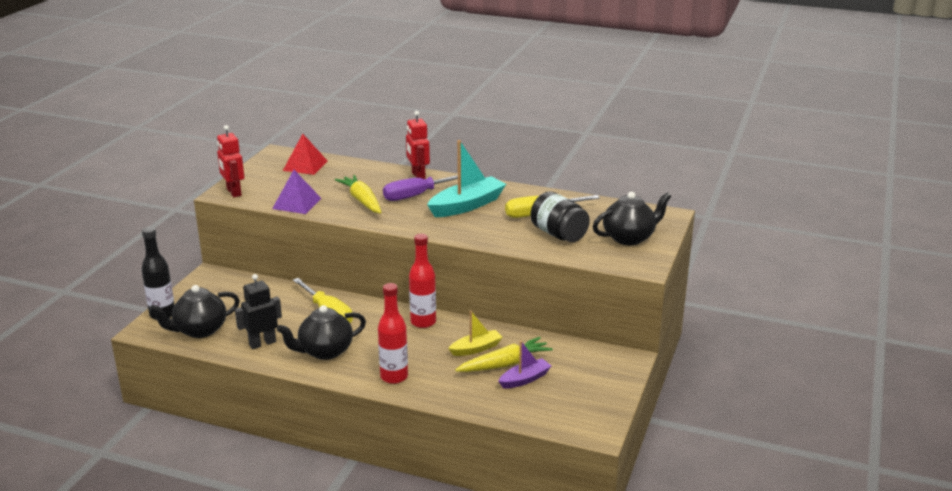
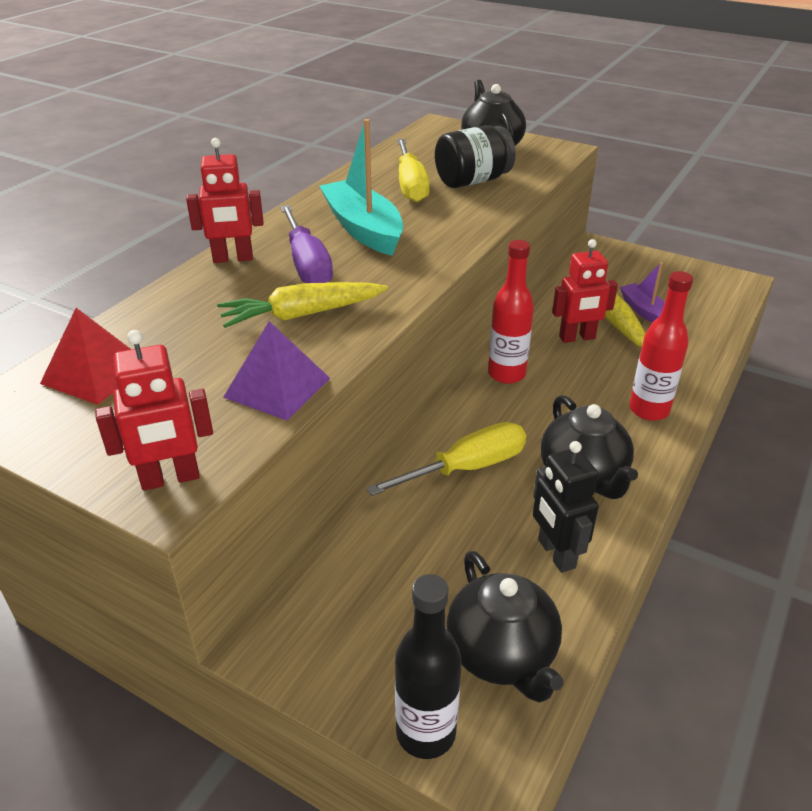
camera: 80 degrees left, 10 degrees up
yellow boat [448,311,502,356] -> red robot [552,239,618,343]

